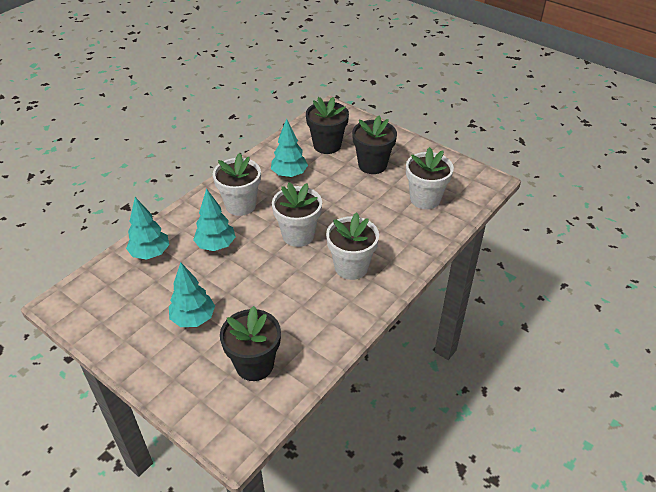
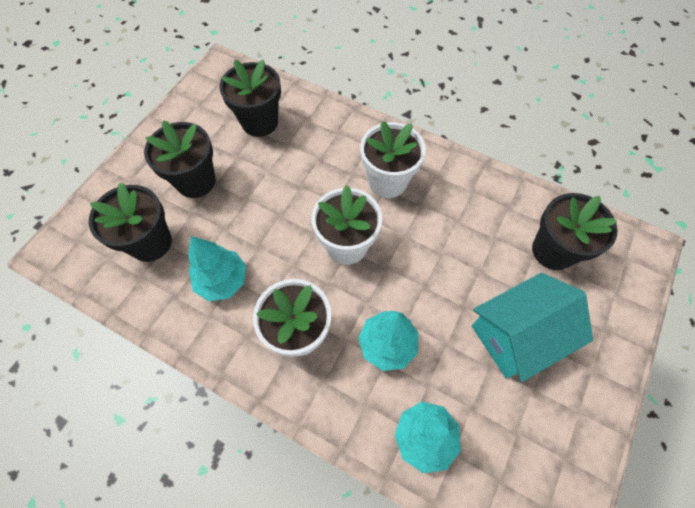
camera: 100 degrees left, 20 degrees up
turquoise tree [169,262,215,327] -> turquoise house [472,273,593,382]
white flower pot [406,147,454,209] -> black flower pot [219,59,281,137]

